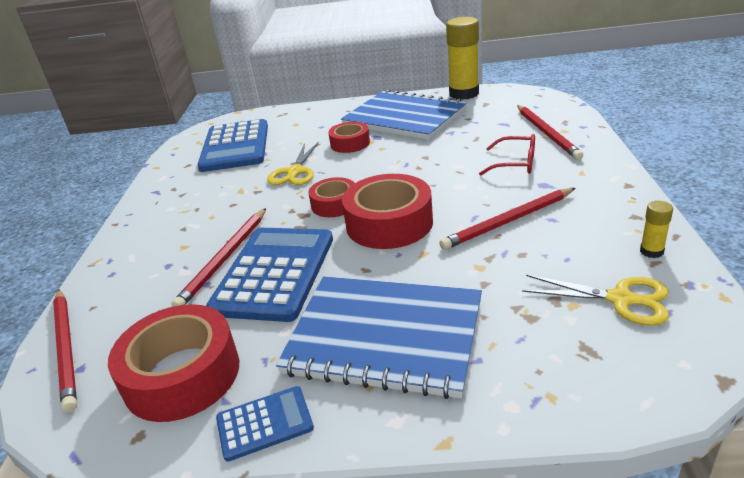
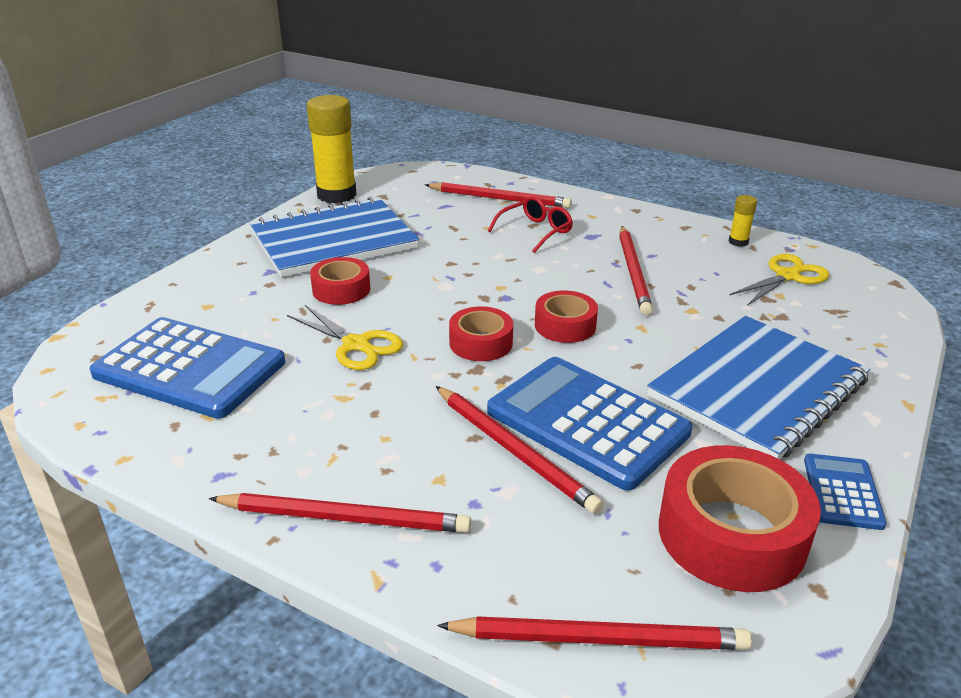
camera: 65 degrees left, 0 degrees up
red tape [342,174,433,249] -> red tape [535,291,598,343], size x0.58
none -> red pencil [209,493,471,533]

